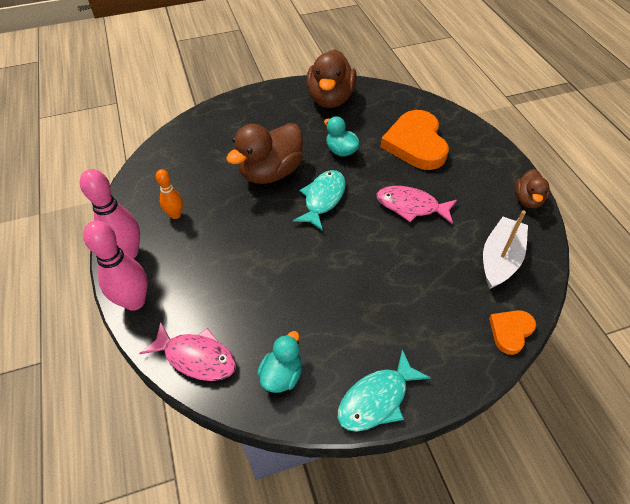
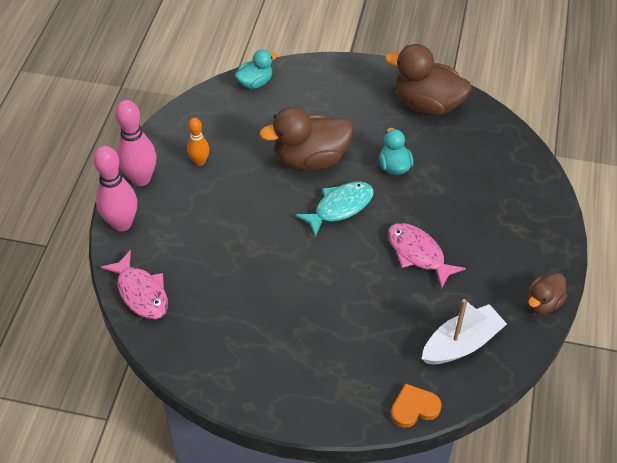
camera: 30 degrees right, 0 degrees up
turquoise duck [257,331,302,393] -> turquoise duck moved to [235,50,277,89]
brown duck [306,49,357,108] -> brown duck turned 75 degrees clockwise [385,44,471,115]
turquoise fish [338,349,431,432] -> none
orange heart [381,110,449,170] -> none

